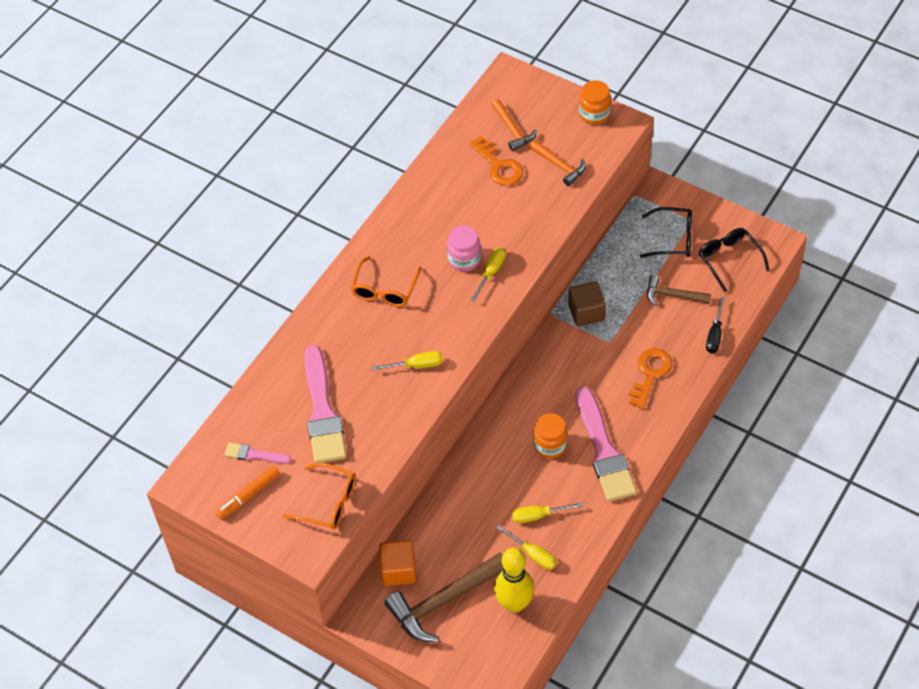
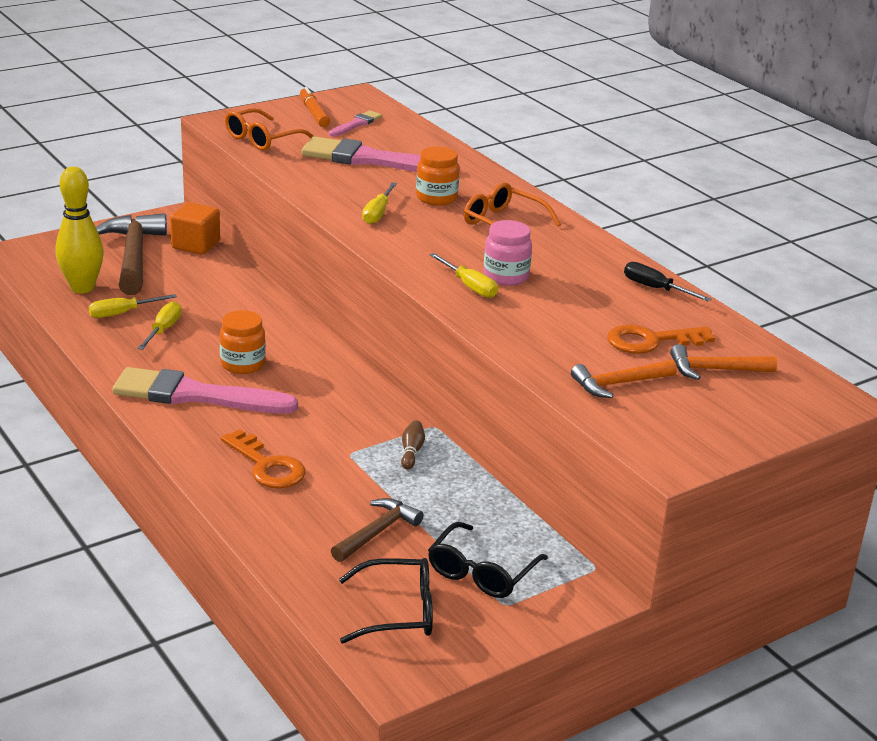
camera: 110 degrees right, 25 degrees down
brown cube [568,282,606,327] -> brown bowling pin [401,420,425,470]
orange jar [579,80,611,125] -> orange jar moved to [416,146,460,206]
black screwdriver [706,297,724,353] -> black screwdriver moved to [624,262,711,302]

